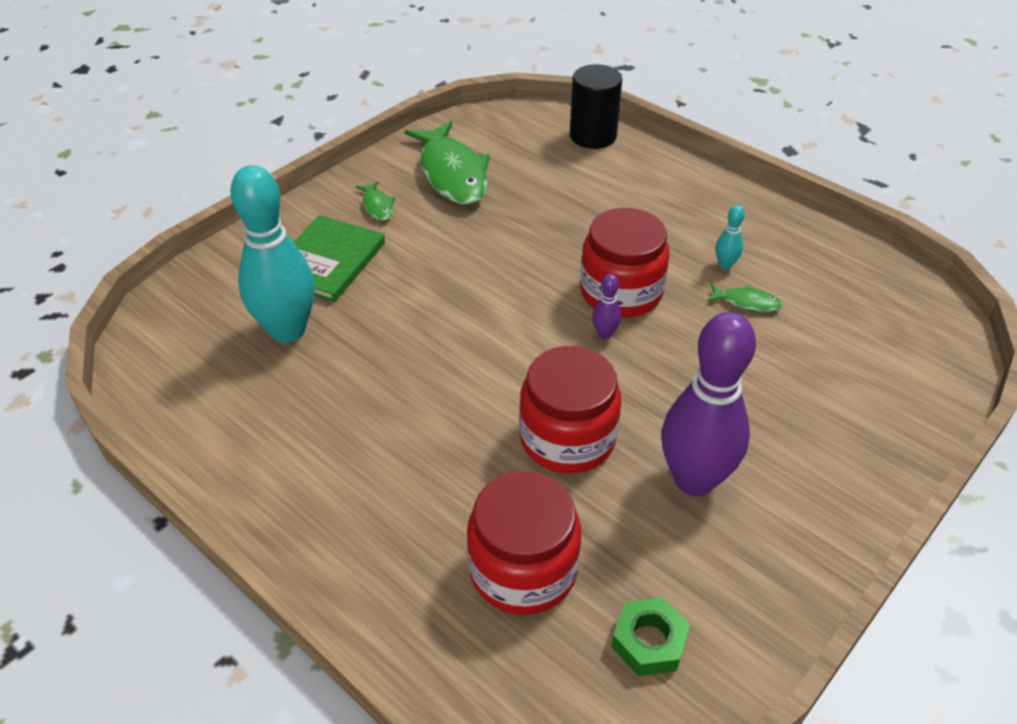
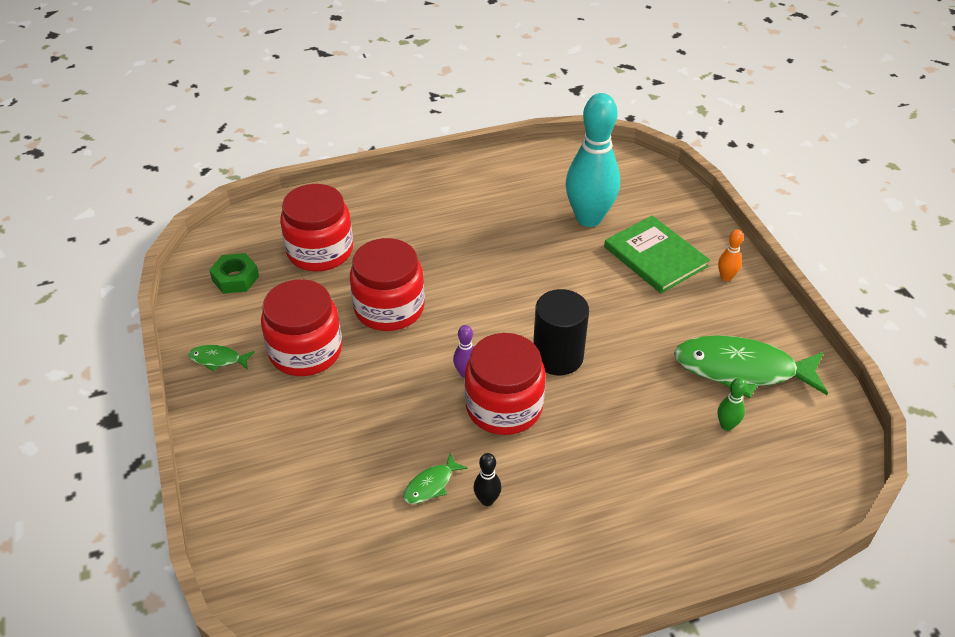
camera: 120 degrees right, 0 degrees up
green fish [356,181,395,221] -> green fish moved to [188,345,255,372]
black cylinder [570,64,622,149] -> black cylinder moved to [533,289,589,375]
purple bowling pin [661,312,756,496] -> red jar [261,279,342,376]
turquoise bowling pin [716,205,745,269] -> black bowling pin [473,453,501,506]
none -> orange bowling pin [718,230,744,281]
none -> green bowling pin [718,378,747,431]

